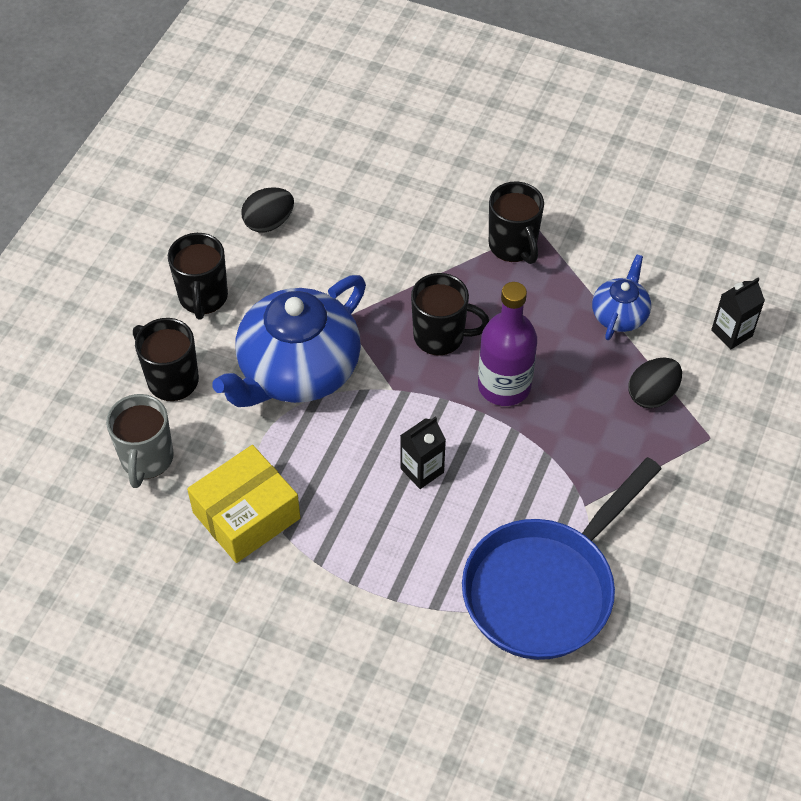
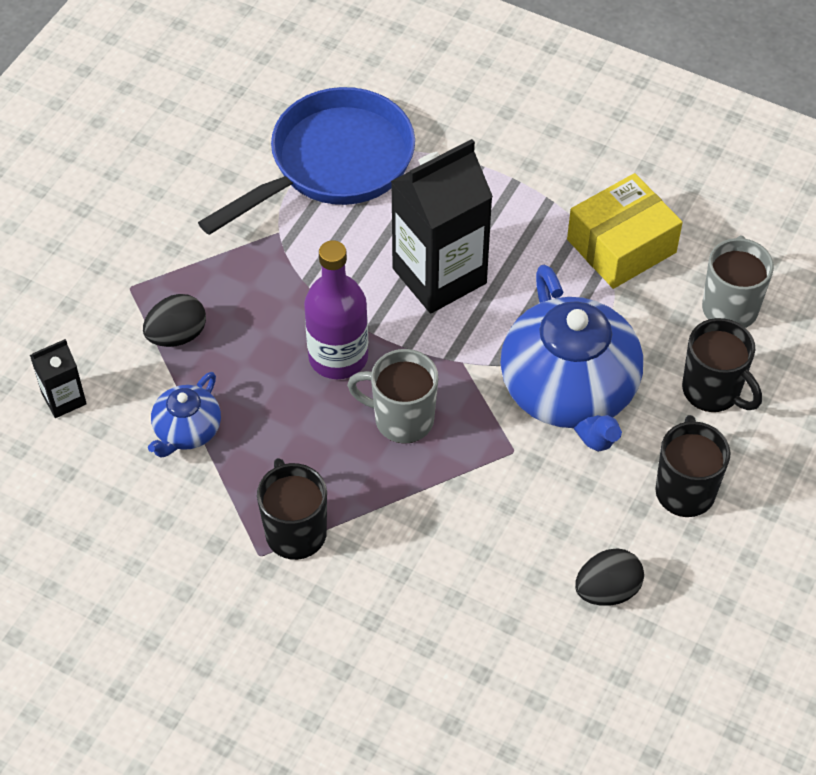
camera: 175 degrees left, 0 degrees up
blue teapot [212,275,366,407] -> blue teapot turned 120 degrees clockwise [500,264,643,452]
black carton [400,416,446,489] -> black carton [391,139,493,313], size x2.09
black mug [411,273,489,356] -> grey mug [347,349,438,444]

